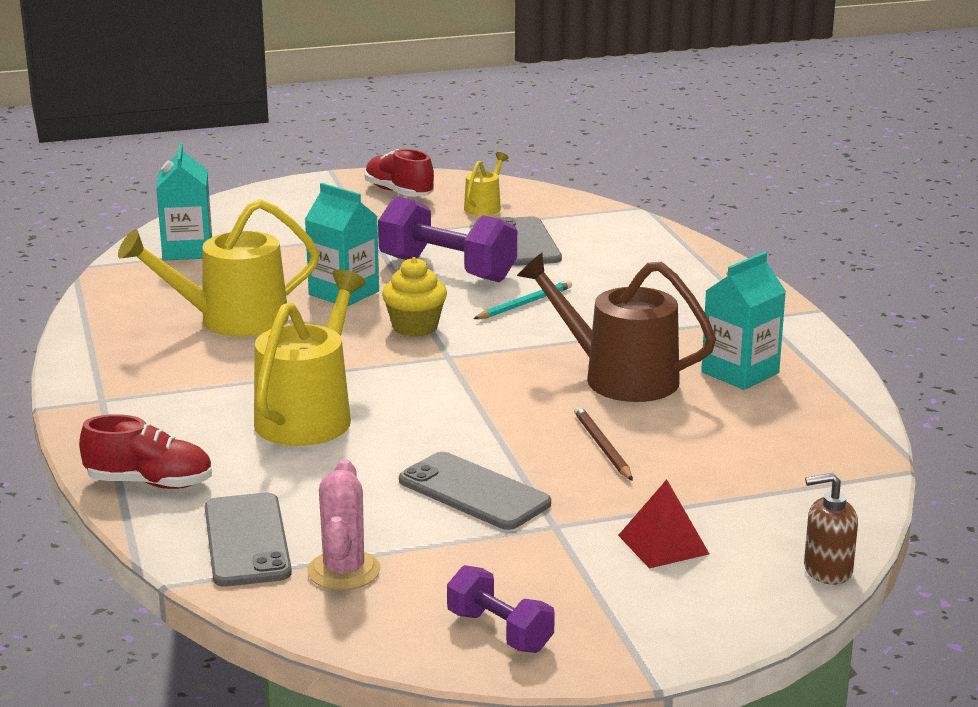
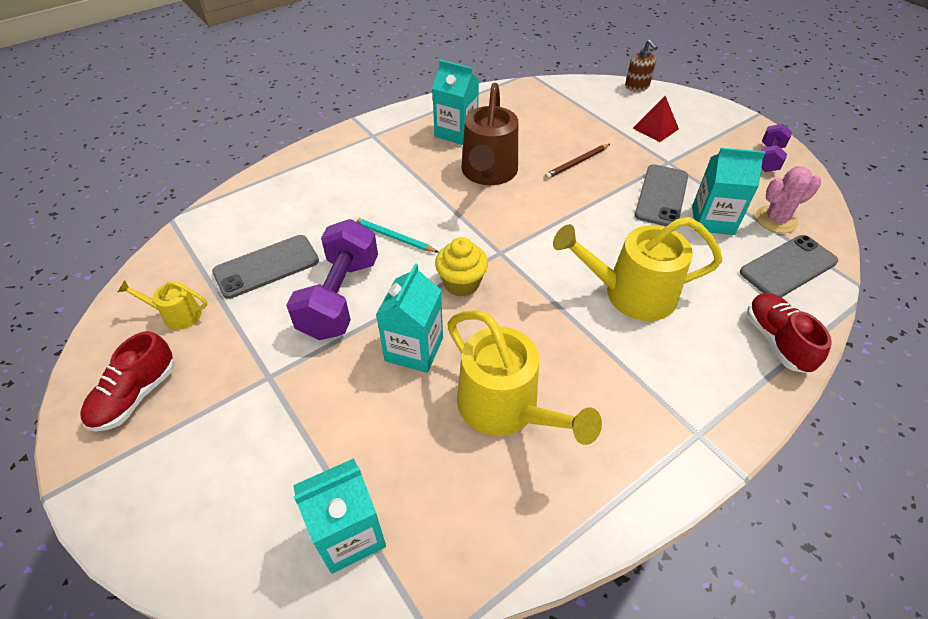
camera: 110 degrees left, 25 degrees up
none -> turquoise carton [692,148,765,235]

